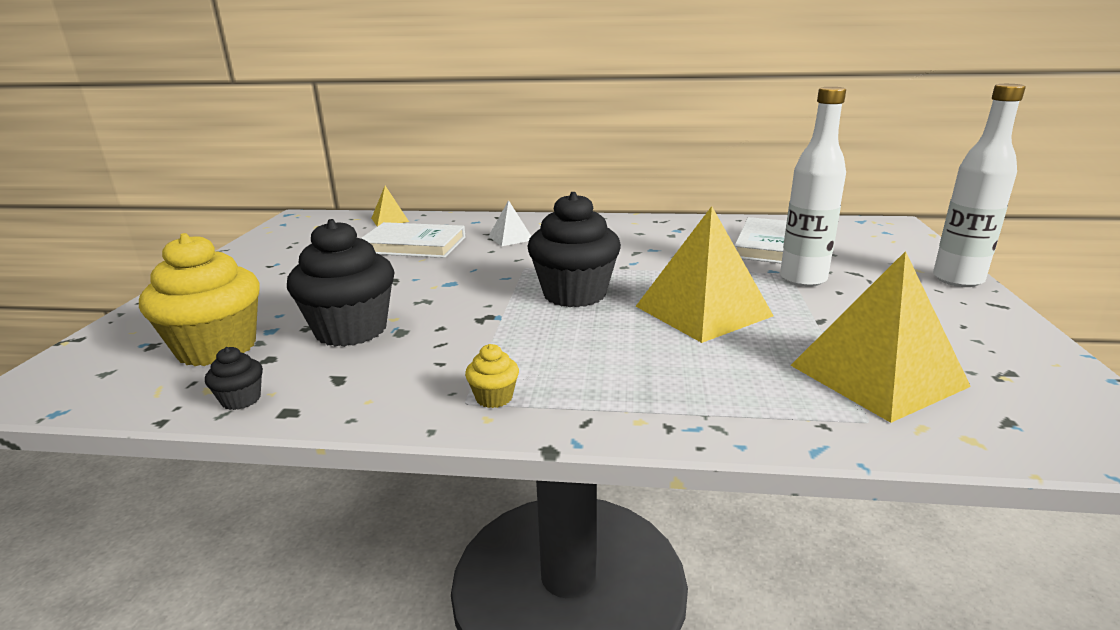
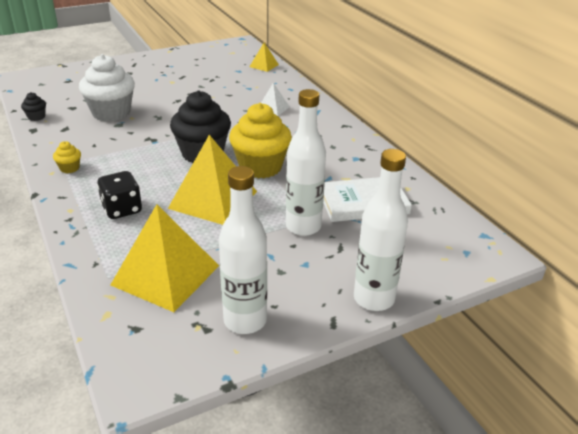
camera: 55 degrees right, 10 degrees up
yellow cupcake [139,233,260,366] -> yellow cupcake moved to [229,103,292,178]
black cupcake [287,219,394,347] -> white cupcake [79,54,135,122]
white book [361,222,465,258] -> none
none -> black dice [97,171,142,219]
none -> white bottle [219,166,267,334]

